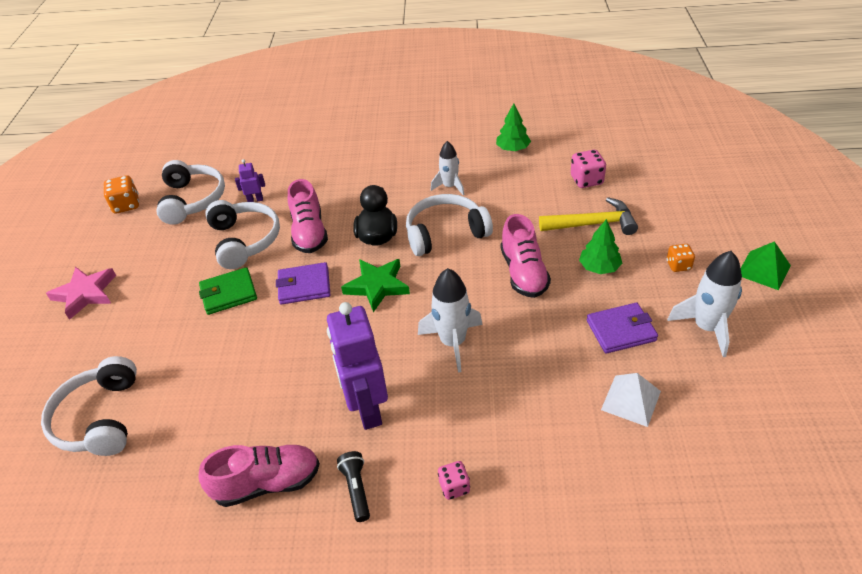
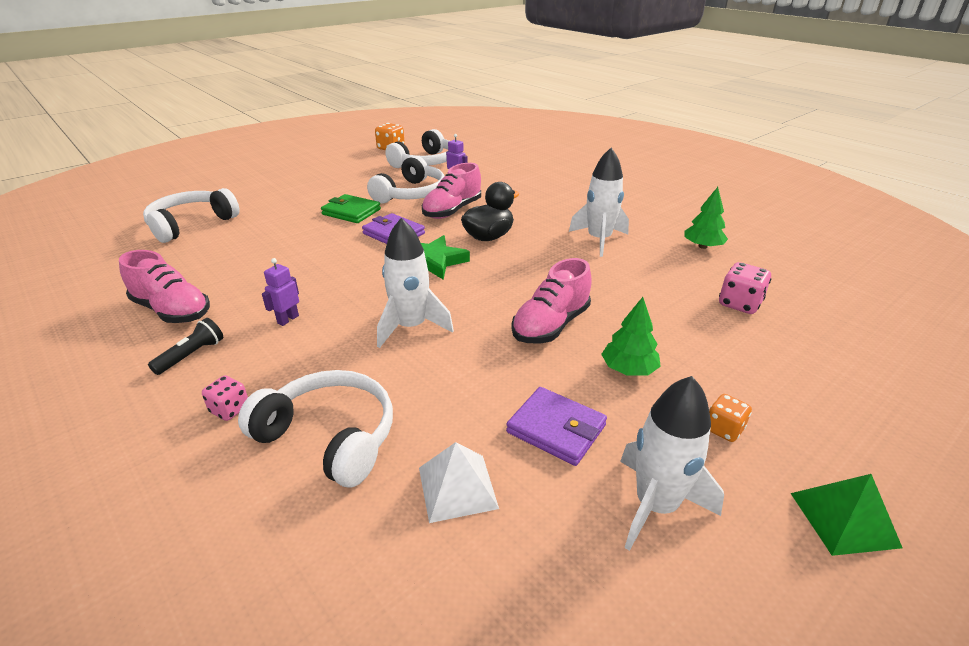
camera: 45 degrees right, 10 degrees down
pink star [46,267,116,320] -> none
purple robot [327,302,388,430] -> purple robot [262,258,299,326], size x0.43
white headphones [406,194,493,256] -> white headphones moved to [238,370,393,487]
white rocket [431,141,464,196] -> white rocket [569,148,629,257], size x1.53
yellow hammer [539,197,638,235] -> none

